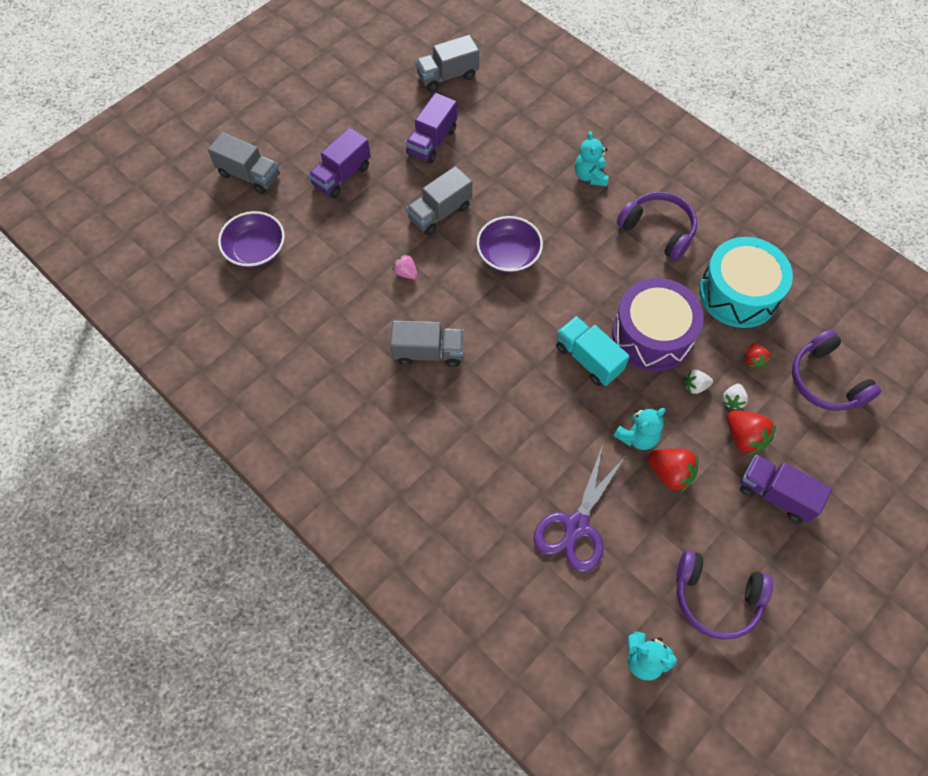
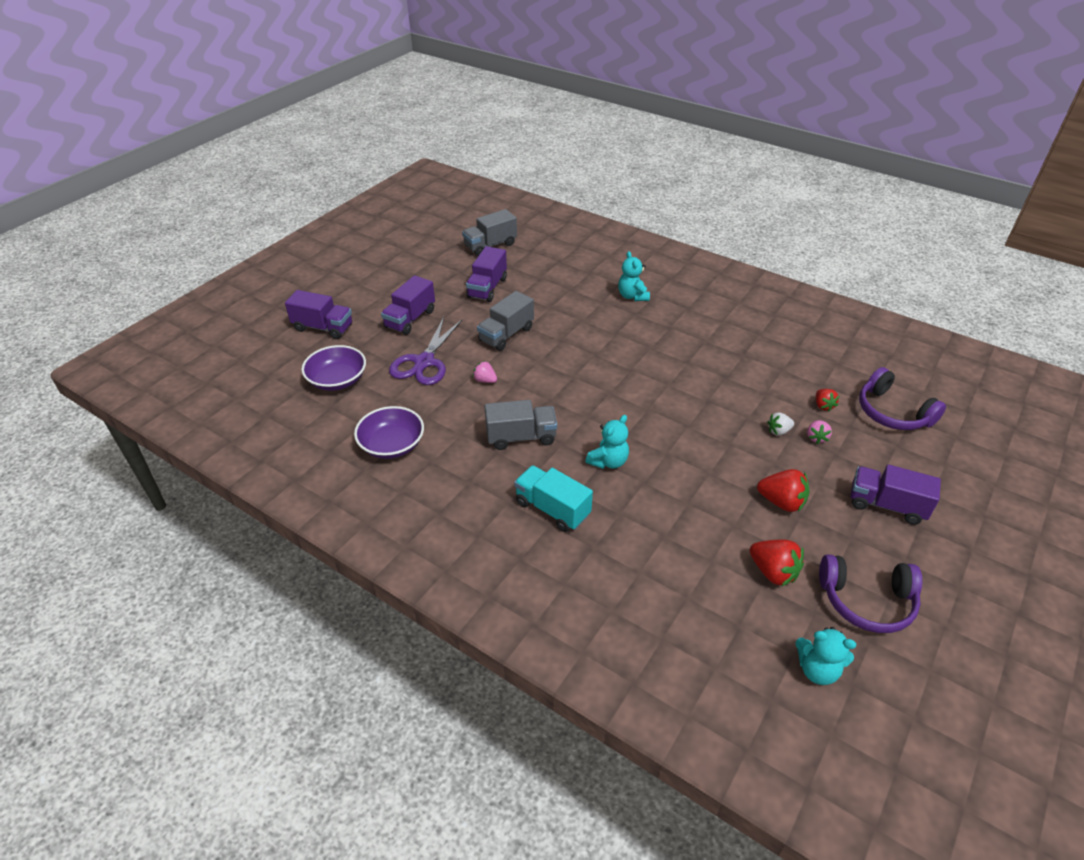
camera: 10 degrees left, 20 degrees down
grey truck [208,132,280,194] -> purple truck [285,290,352,339]
purple bowl [477,216,543,273] -> purple bowl moved to [354,406,424,459]
purple scissors [534,445,625,572] -> purple scissors moved to [389,317,462,385]
turquoise truck [556,316,630,386] -> turquoise truck moved to [514,465,593,532]
purple drum [612,278,704,371] -> none
turquoise teddy bear [614,408,666,450] -> turquoise teddy bear moved to [585,415,629,469]
purple headphones [617,192,697,261] -> none
turquoise drum [699,237,793,328] -> none
white strawberry [722,384,748,410] -> pink strawberry [807,420,832,444]
red strawberry [727,410,776,456] -> red strawberry moved to [750,539,804,587]

